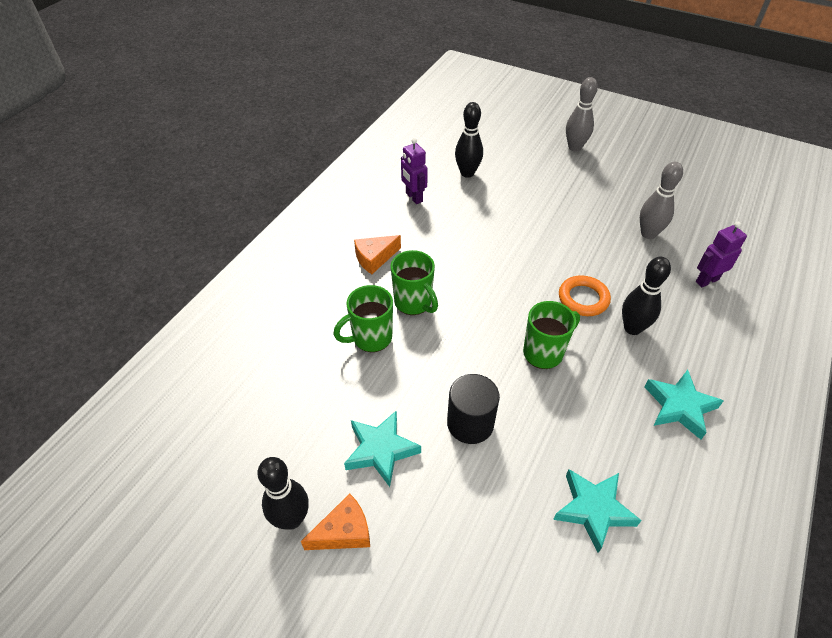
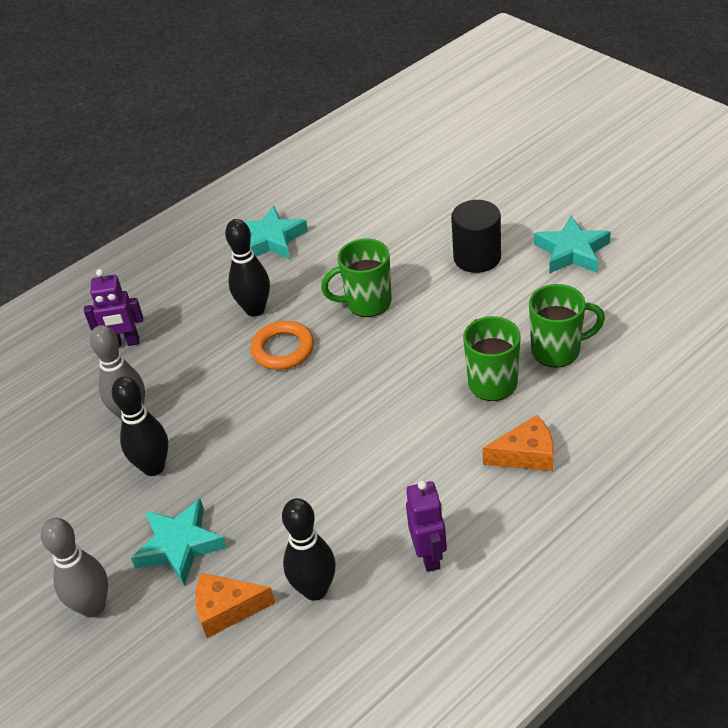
camera: 155 degrees left, 5 degrees down
black bowling pin [257,457,309,530] -> black bowling pin moved to [112,376,168,476]
orange cheese [301,493,370,550] -> orange cheese moved to [195,573,275,638]
turquoise star [553,469,642,553] -> turquoise star moved to [131,499,227,586]

